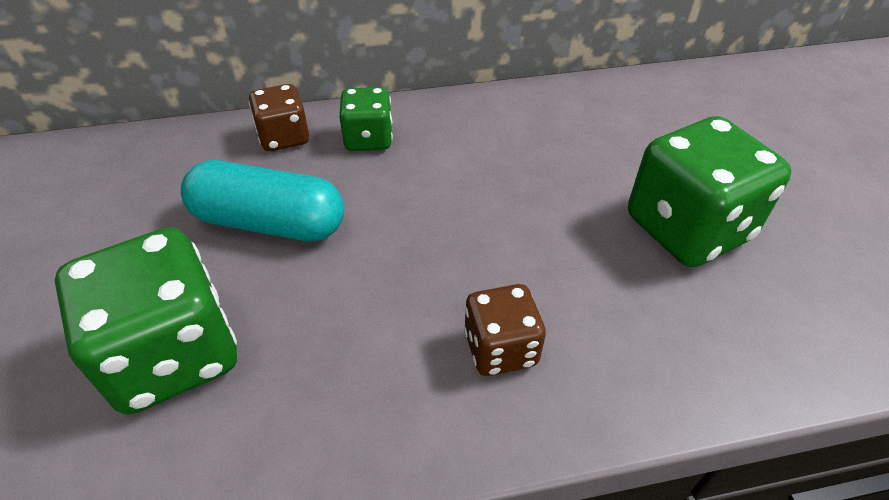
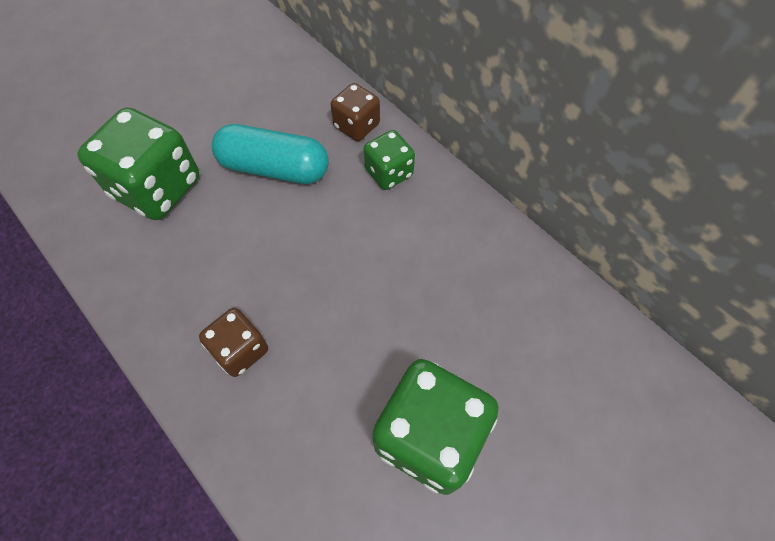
camera: 60 degrees right, 15 degrees up
turquoise capsule [181,160,344,241] -> turquoise capsule turned 60 degrees counterclockwise [212,124,329,184]

